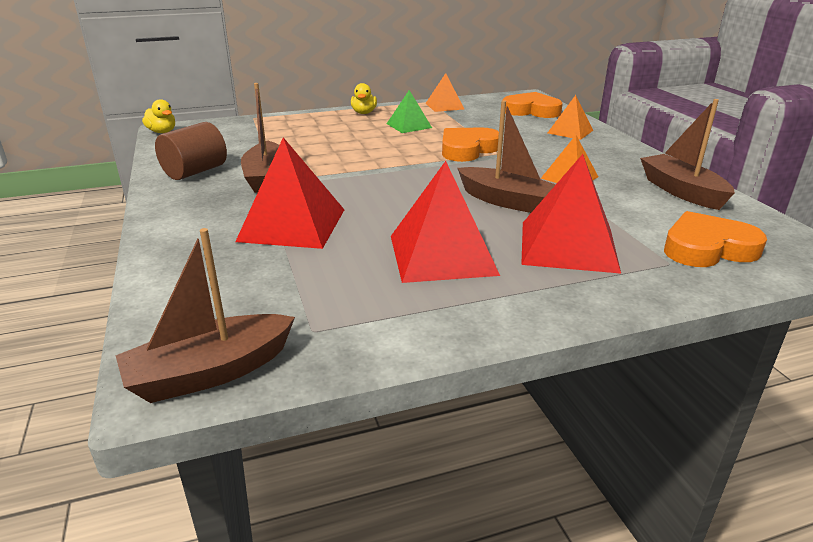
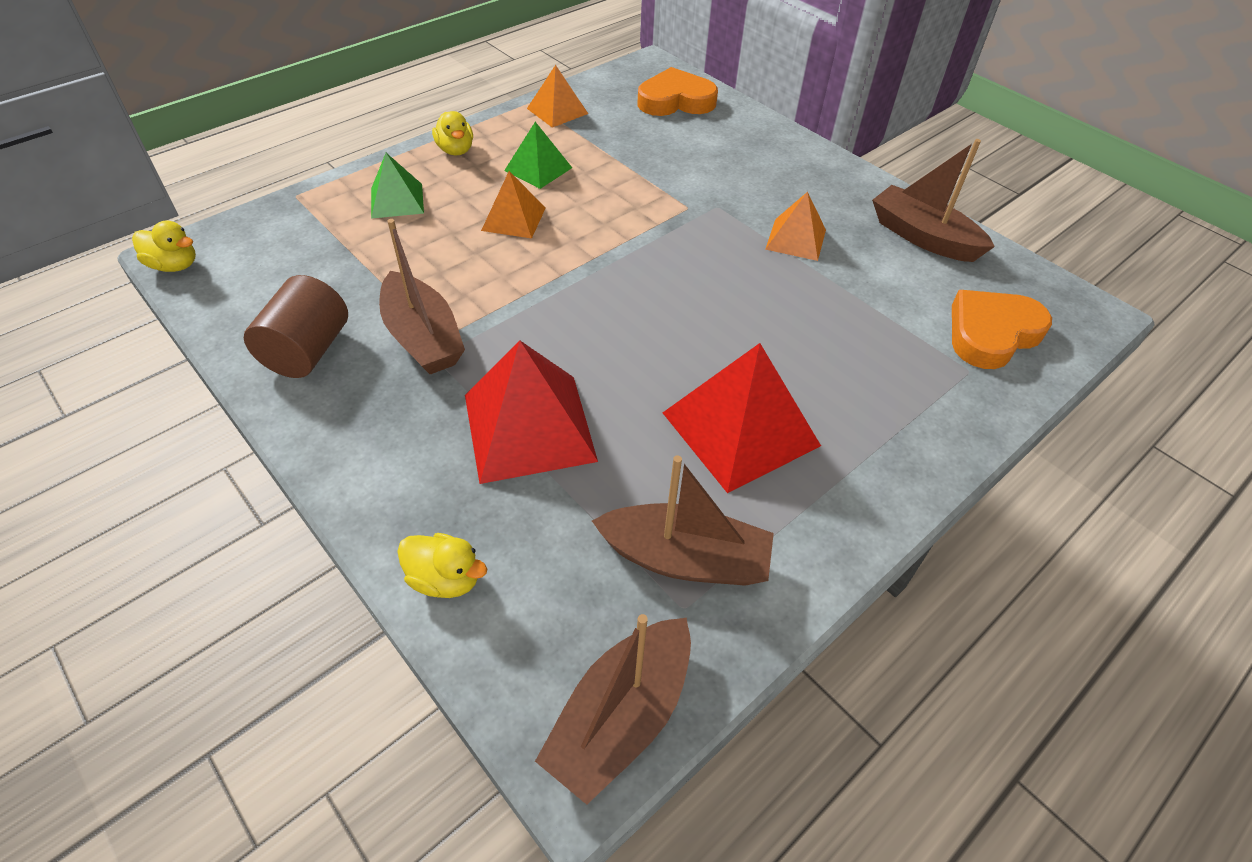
camera: 25 degrees left, 20 degrees up
orange heart [442,127,499,162] -> none
brown boat [458,100,556,213] -> brown boat moved to [592,455,774,586]
red pyramid [521,154,621,274] -> none
orange pyramid [548,95,593,140] -> orange pyramid moved to [481,171,545,239]
none -> green pyramid [371,153,424,219]
none -> yellow duck [397,533,487,598]

